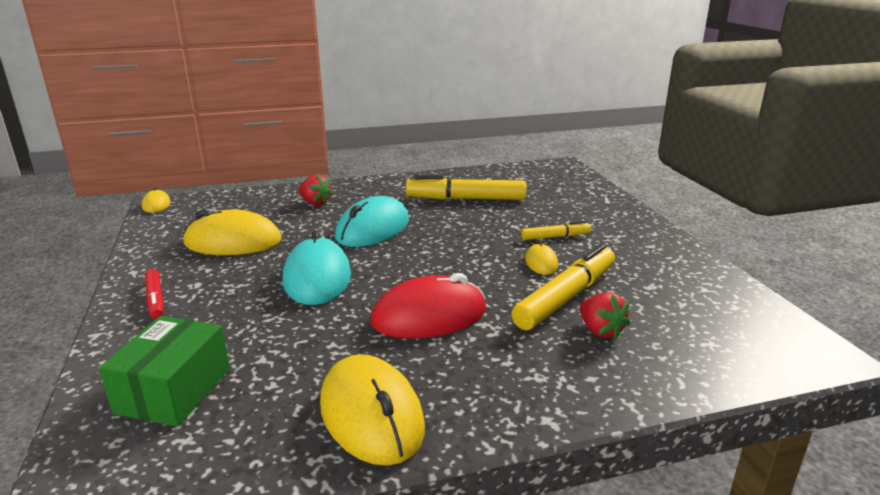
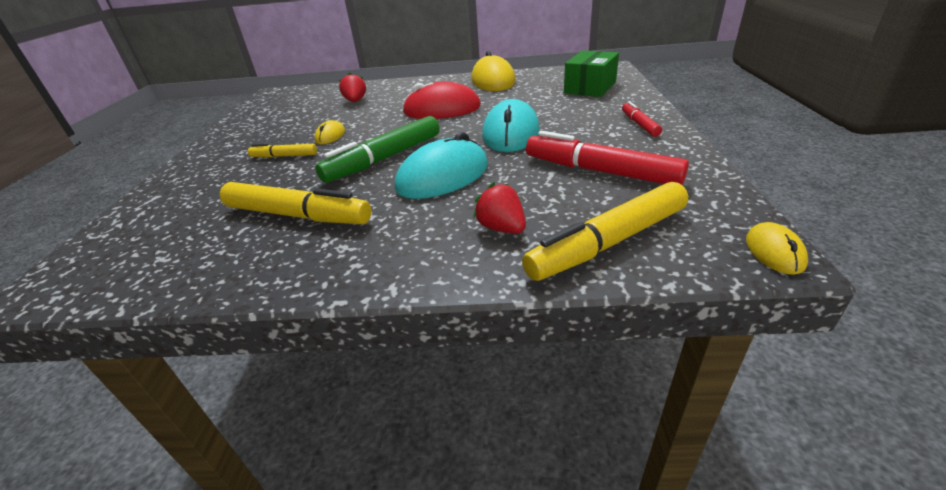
camera: 160 degrees left, 10 degrees up
yellow mouse [183,210,281,255] -> red marker [526,131,689,185]
yellow marker [511,244,615,330] -> yellow marker moved to [522,182,688,281]
none -> green marker [315,116,440,183]

